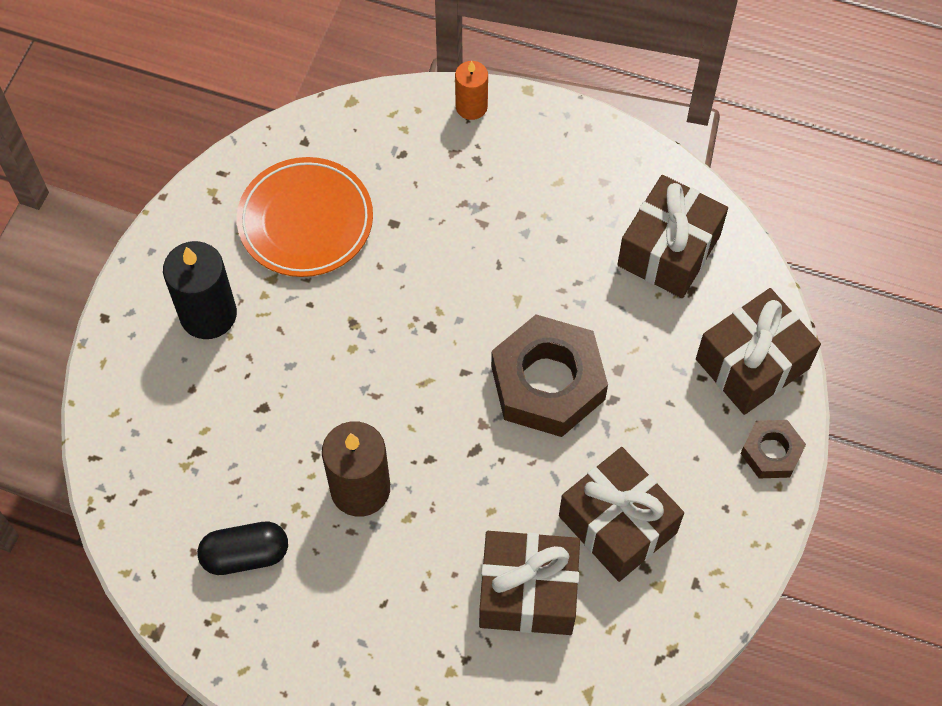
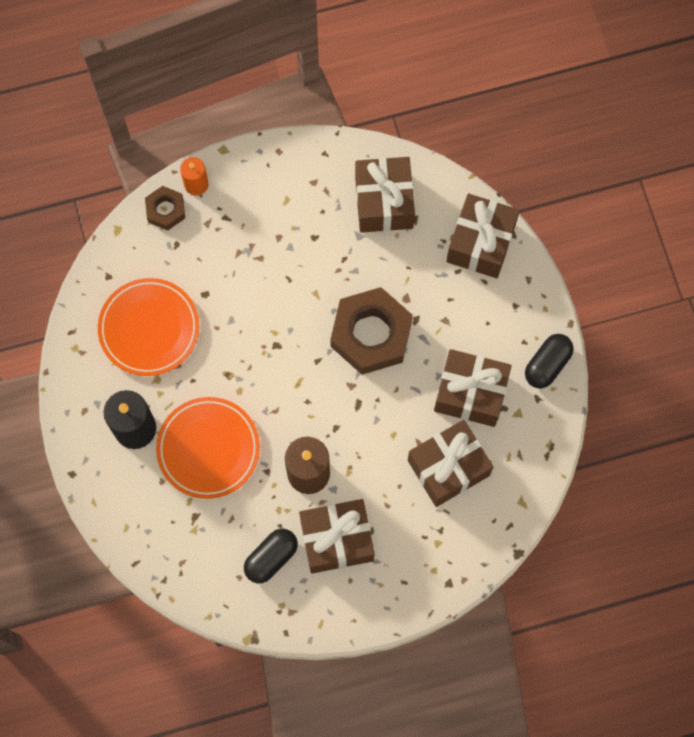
camera: 35 degrees left, 10 degrees up
brown nut [740,420,806,478] -> brown nut moved to [145,186,185,230]
none -> orange plate [156,397,260,499]
none -> brown gift [299,499,375,574]
none -> black capsule [525,334,574,388]

